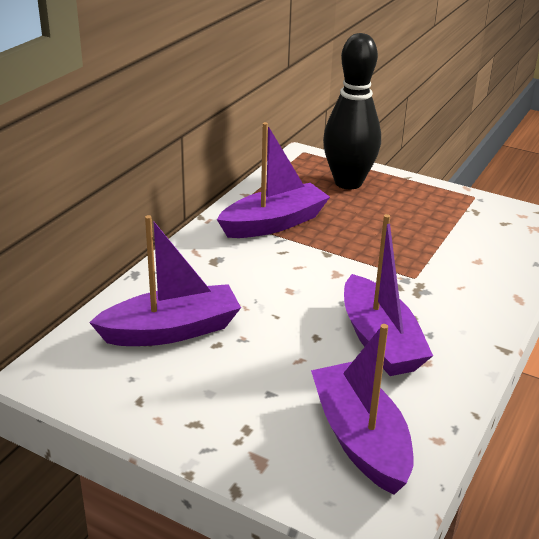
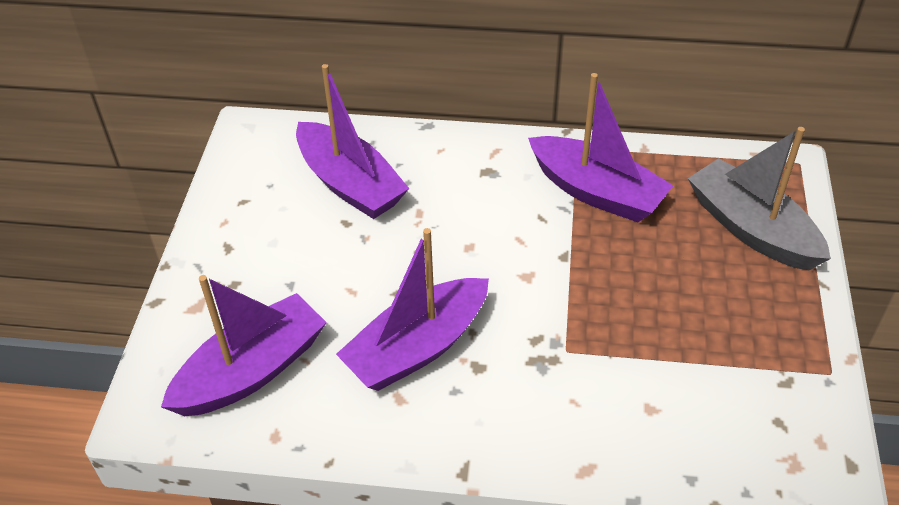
camera: 70 degrees right, 15 degrees up
black bowling pin [323,33,381,189] -> grey boat [688,127,831,270]

